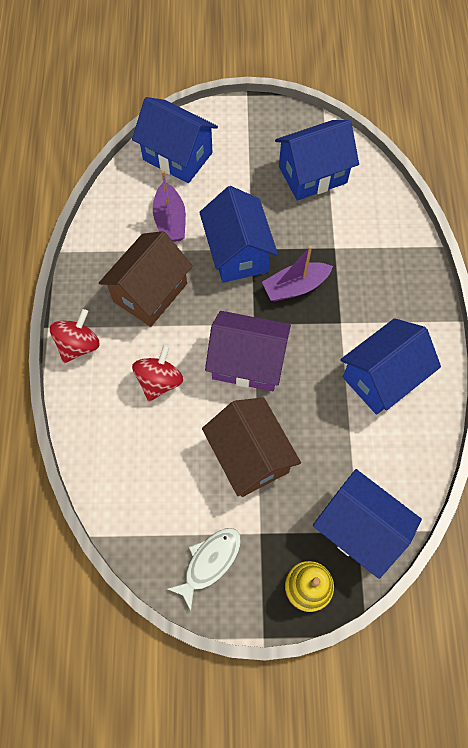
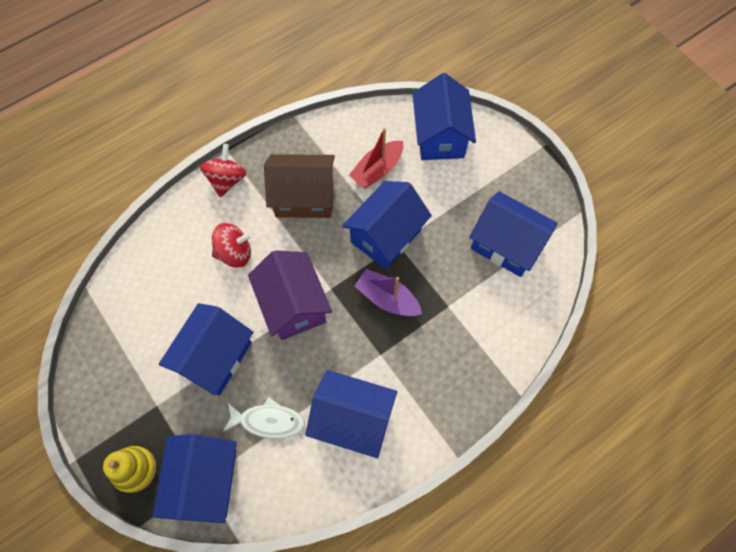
camera: 55 degrees right, 0 degrees up
red spinning top [50,309,99,363] -> red spinning top turned 75 degrees counterclockwise [200,144,246,198]
purple boat [153,170,186,242] -> red boat [349,128,403,188]
white fish [168,528,241,611] -> white fish moved to [223,397,305,439]
brown house [202,397,301,497] -> blue house [159,303,253,396]

